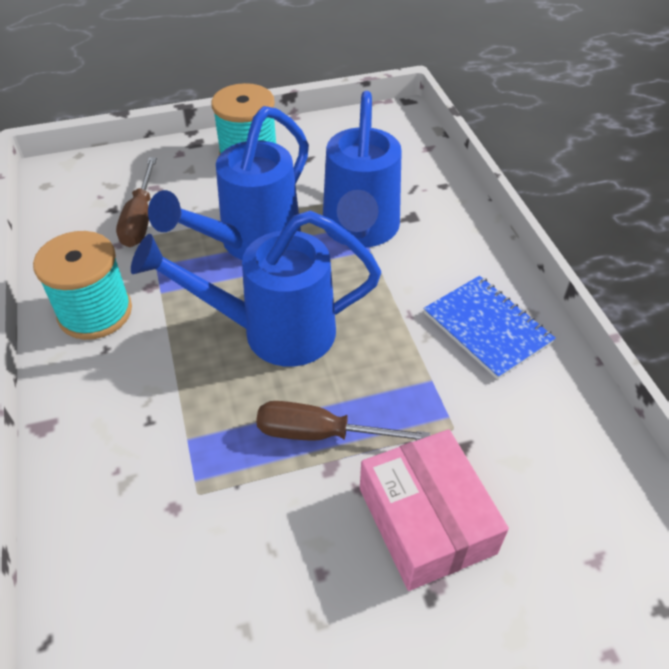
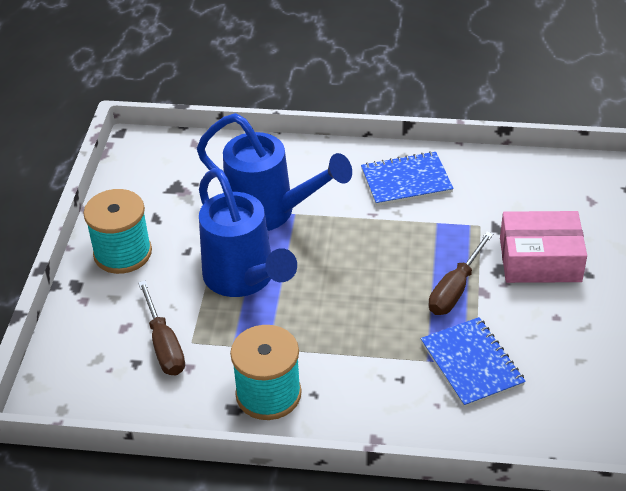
camera: 65 degrees left, 5 degrees down
brown screwdriver [116,158,157,247] -> brown screwdriver turned 45 degrees clockwise [138,281,185,375]
blue watering can [131,211,381,367] -> none
none -> blue notebook [421,317,526,408]

